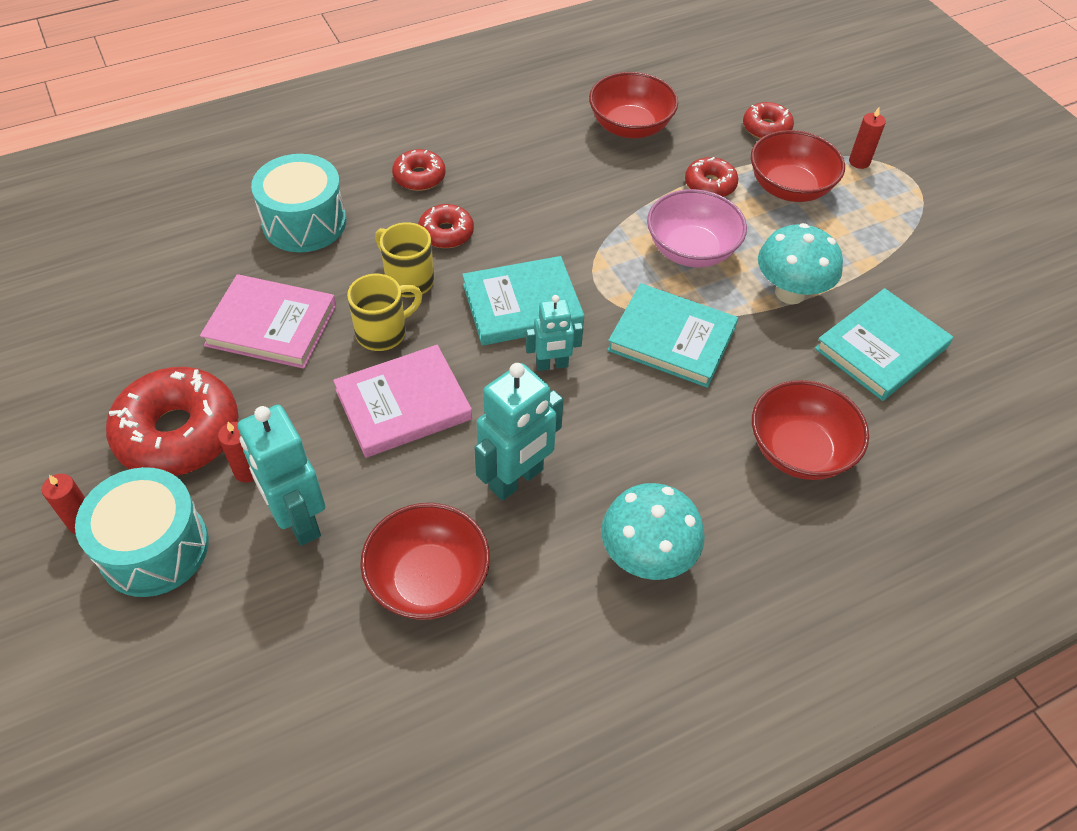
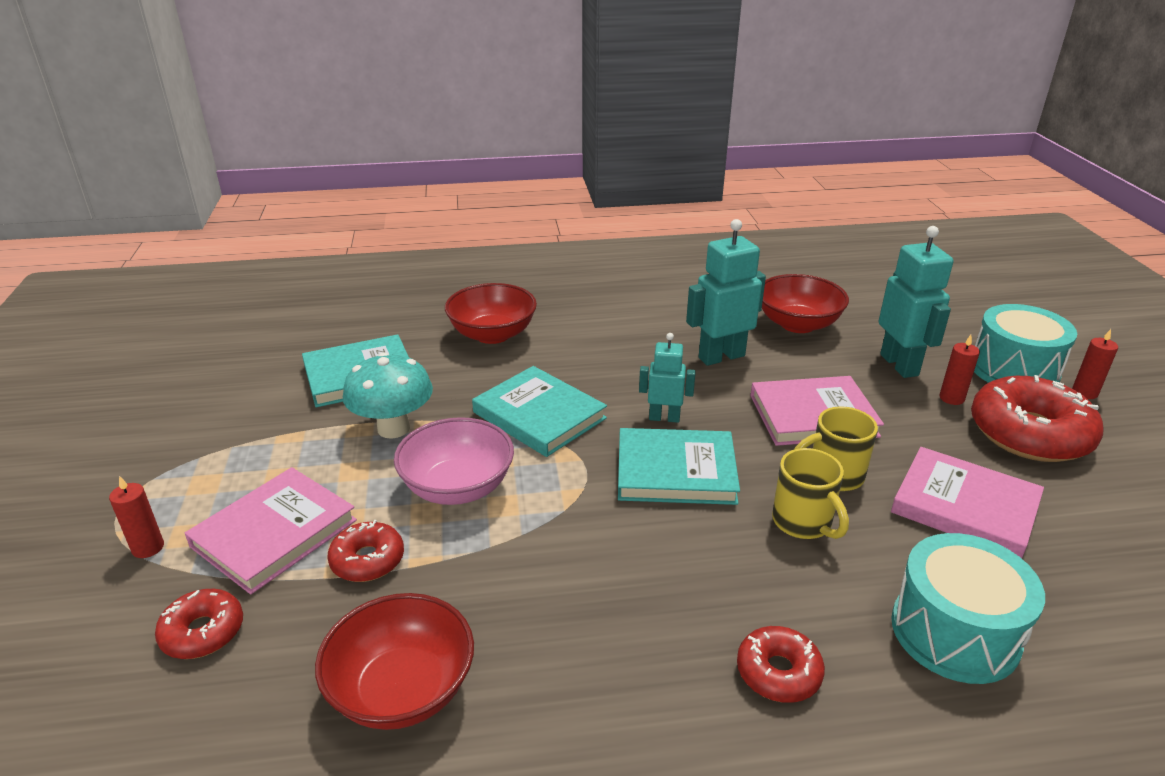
camera: 160 degrees left, 20 degrees down
red donut [418,204,474,248] -> none
turquoise mushroom [601,483,705,580] -> none
red bowl [751,130,845,202] -> pink book [185,467,357,594]

